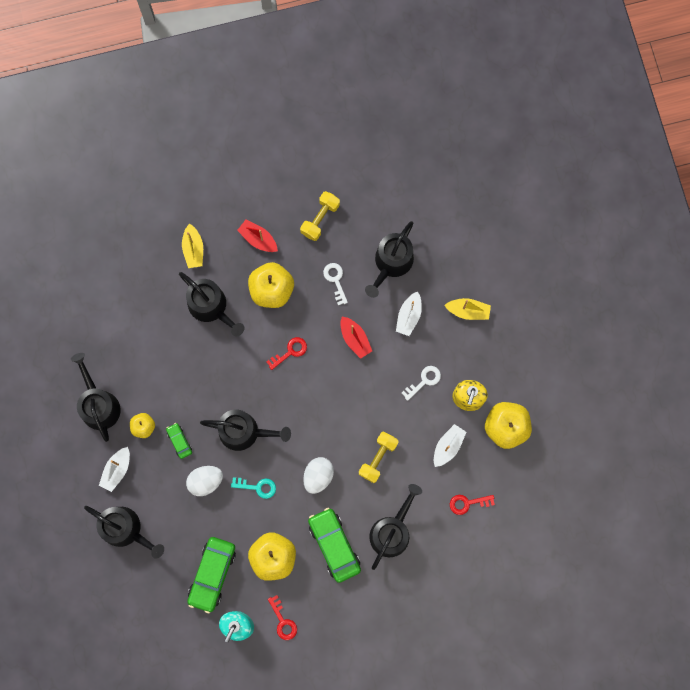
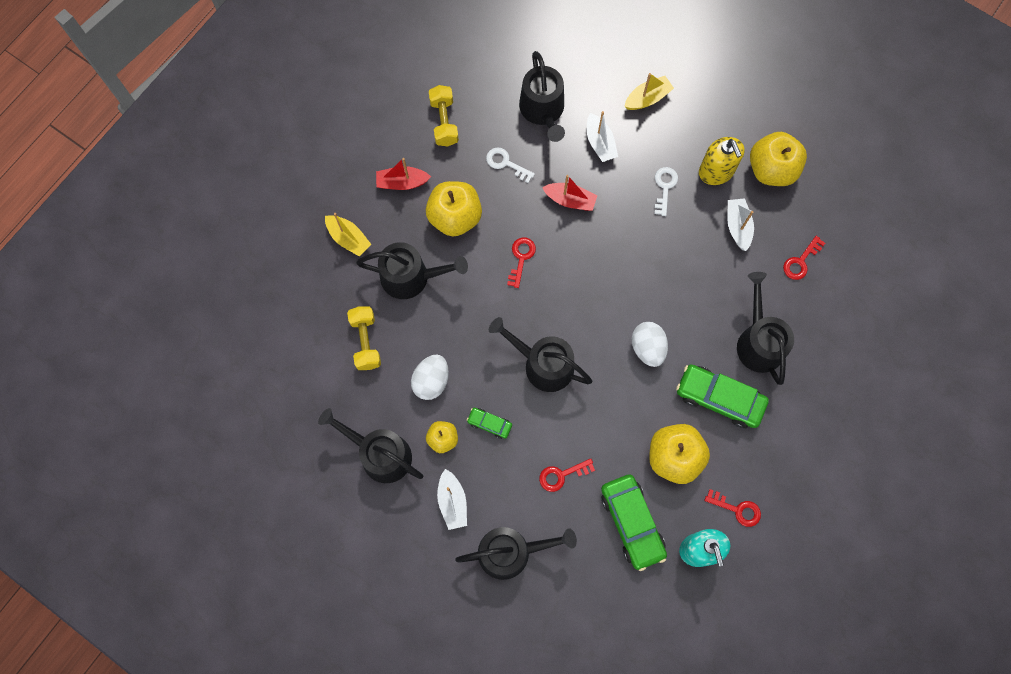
camera: 40 degrees left, 5 degrees down
white egg [186,466,223,496] -> white egg moved to [411,354,449,400]
black watering can [200,409,291,451] -> black watering can turned 120 degrees counterclockwise [489,317,592,392]
turquoise key [231,477,276,499] -> none
yellow dumbbell [359,431,398,483] -> yellow dumbbell moved to [347,306,381,370]
none -> red key [539,459,595,492]

